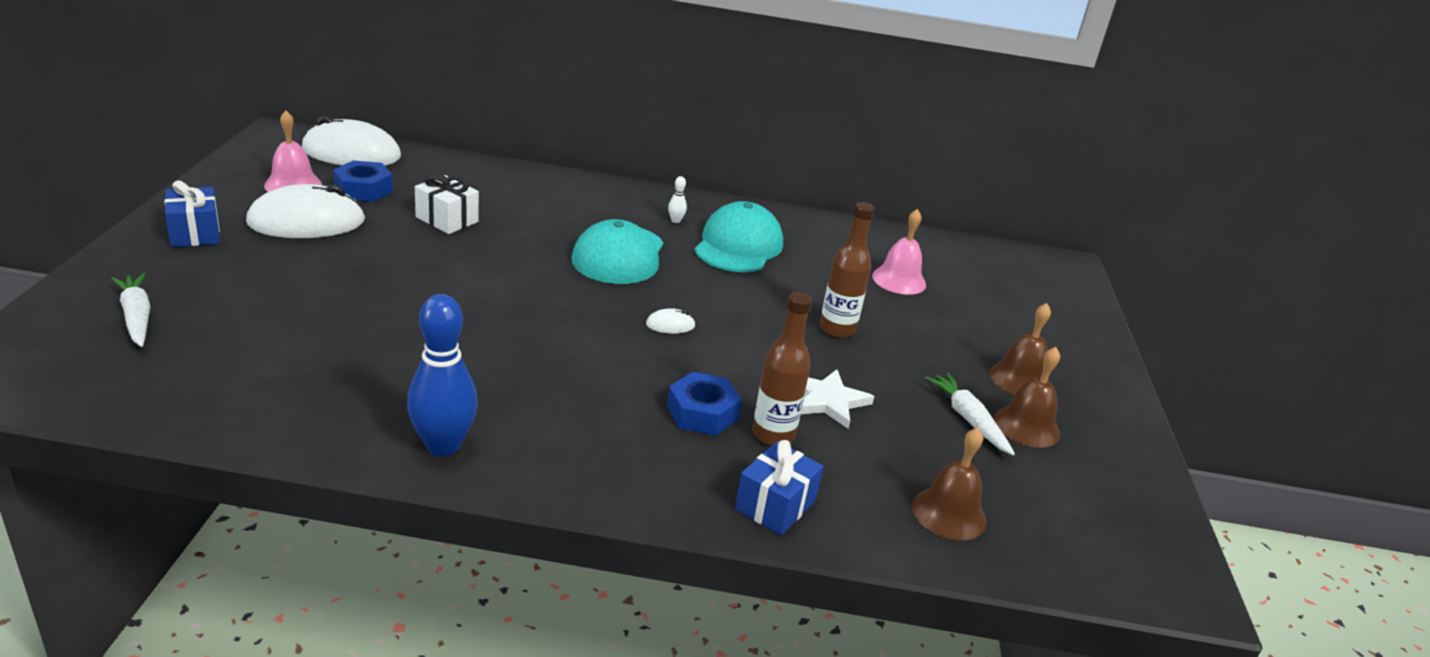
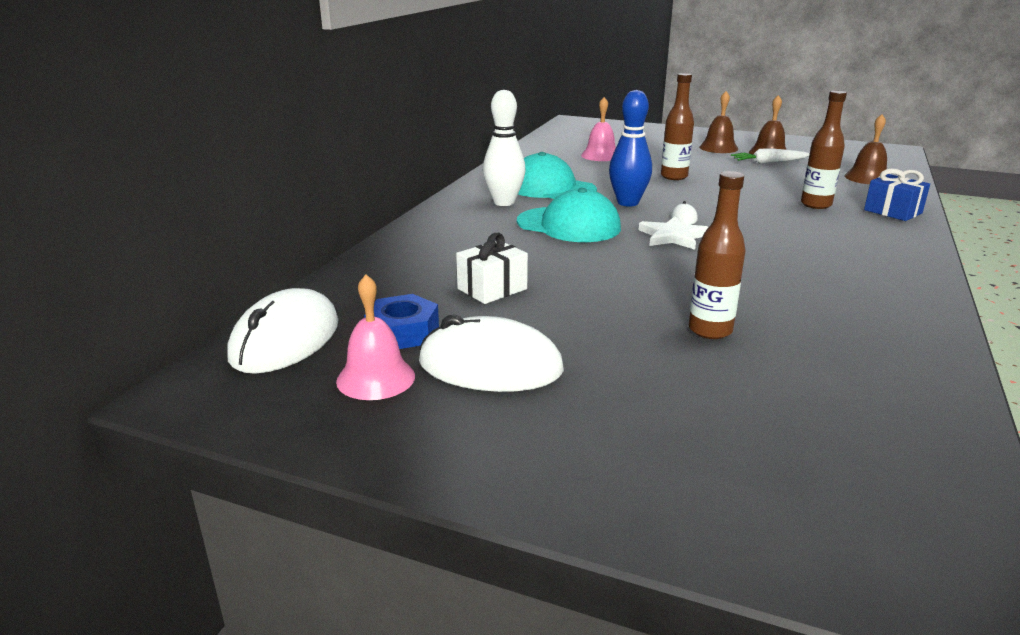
camera: 70 degrees left, 5 degrees down
white carrot [111,273,150,347] -> none
blue gift [165,181,220,247] -> none
white mouse [246,184,365,238] -> white mouse turned 75 degrees counterclockwise [419,314,564,392]
blue bowling pin [407,294,478,456] -> blue bowling pin moved to [609,90,652,207]
blue nut [667,372,742,436] -> none
white bowling pin [668,176,687,223] -> white bowling pin [483,90,526,206], size x2.48
white star [801,369,875,429] -> white star moved to [639,217,709,250]
none -> brown bottle [689,171,746,339]

